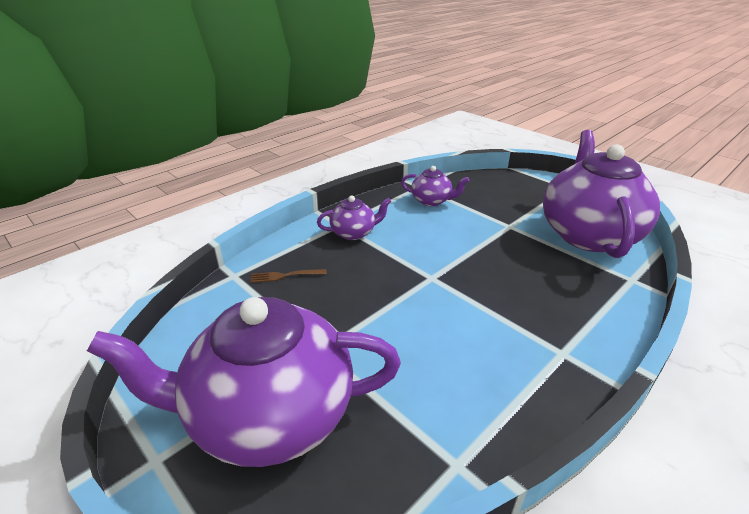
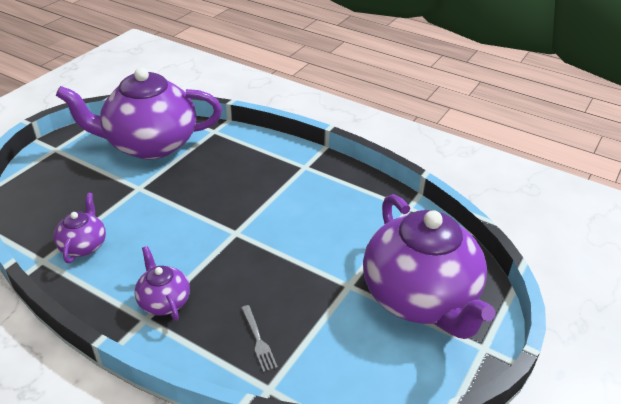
camera: 105 degrees left, 5 degrees up
brown fork [250,269,327,283] -> grey fork [241,305,278,372]

